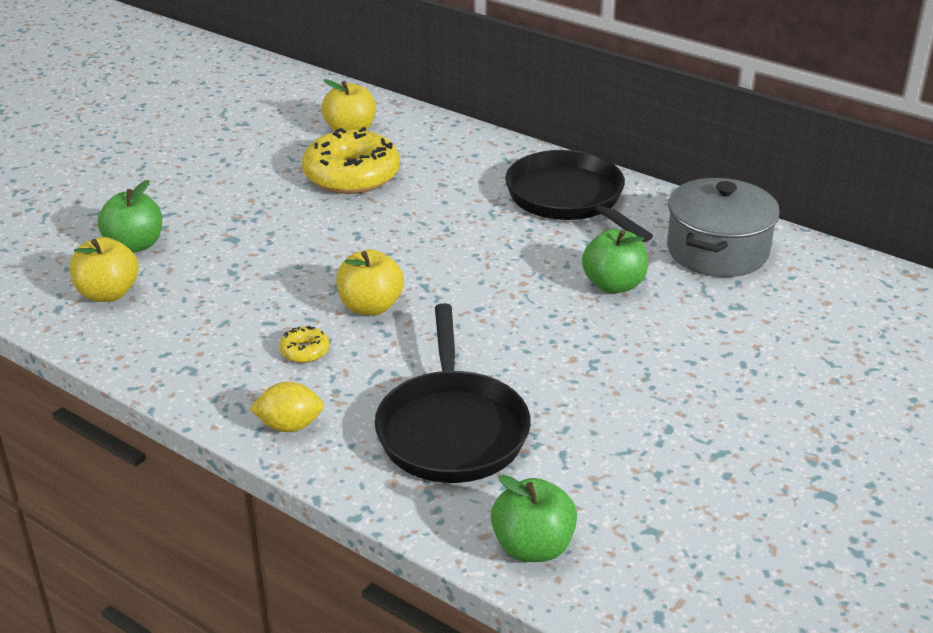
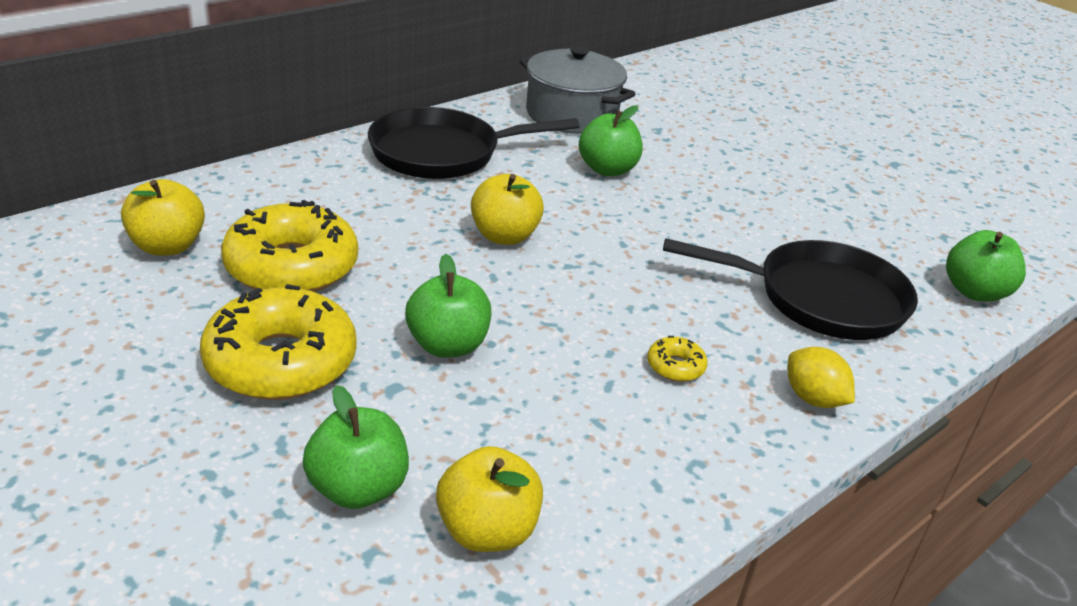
camera: 80 degrees left, 0 degrees up
yellow lemon [250,382,324,432] -> yellow lemon turned 45 degrees counterclockwise [788,347,855,408]
yellow apple [336,249,404,316] -> yellow apple moved to [471,174,544,245]
none -> yellow donut [200,284,357,400]
none -> green apple [405,254,491,358]

